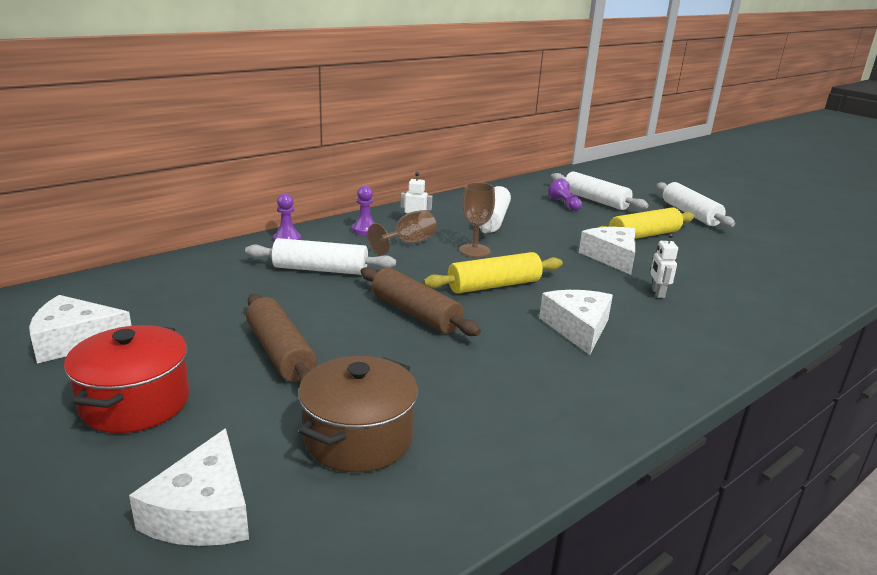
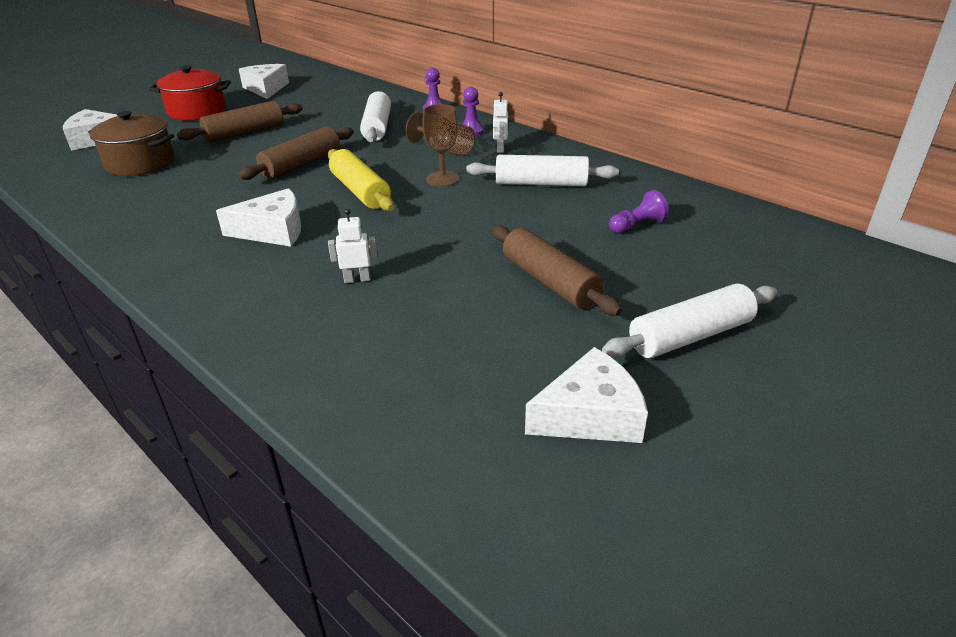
camera: 85 degrees right, 10 degrees up
white rolling pin [551,171,649,210] -> none
white cheese [579,227,635,275] -> white cheese moved to [525,347,648,443]
yellow rolling pin [598,207,695,239] -> brown rolling pin [492,225,622,316]

